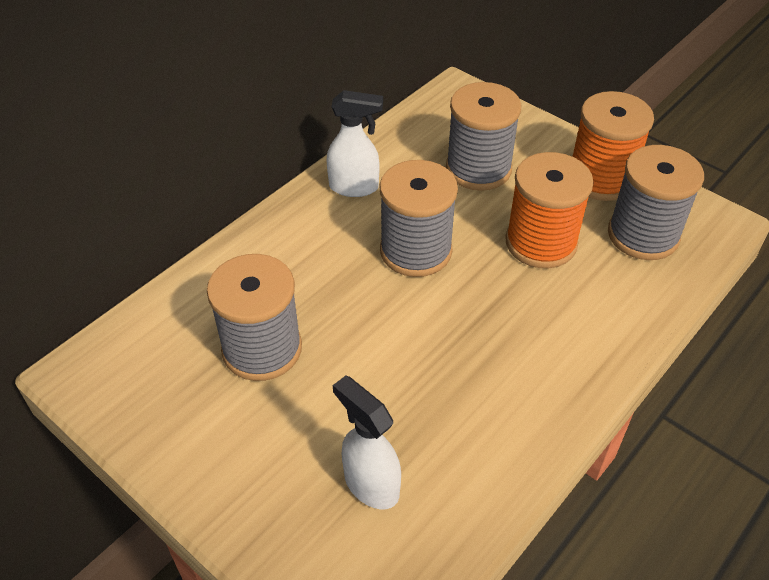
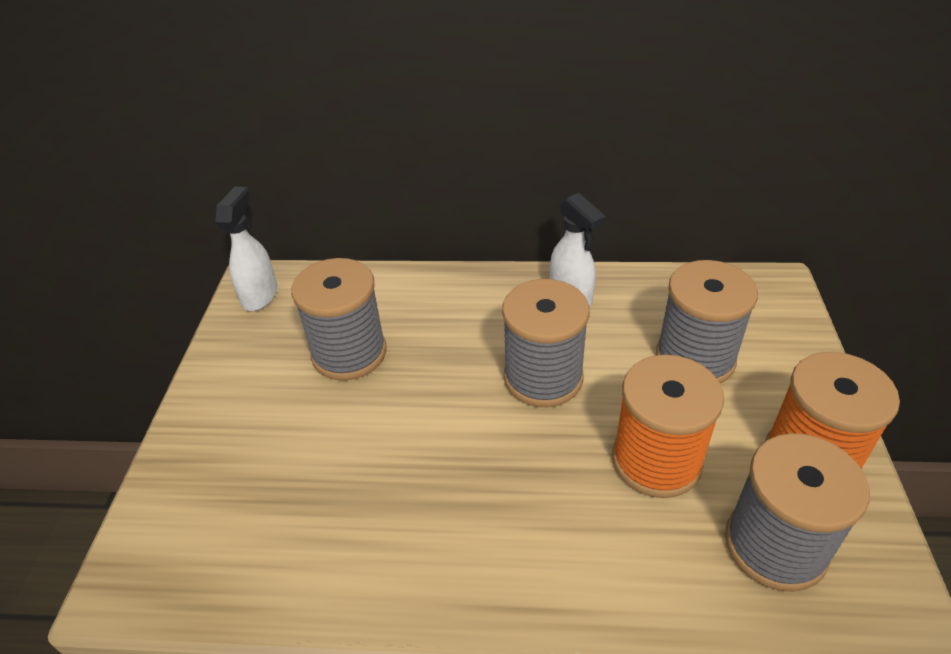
camera: 55 degrees right, 5 degrees down
white spray bottle [333,376,401,509] -> white spray bottle moved to [215,186,277,311]

